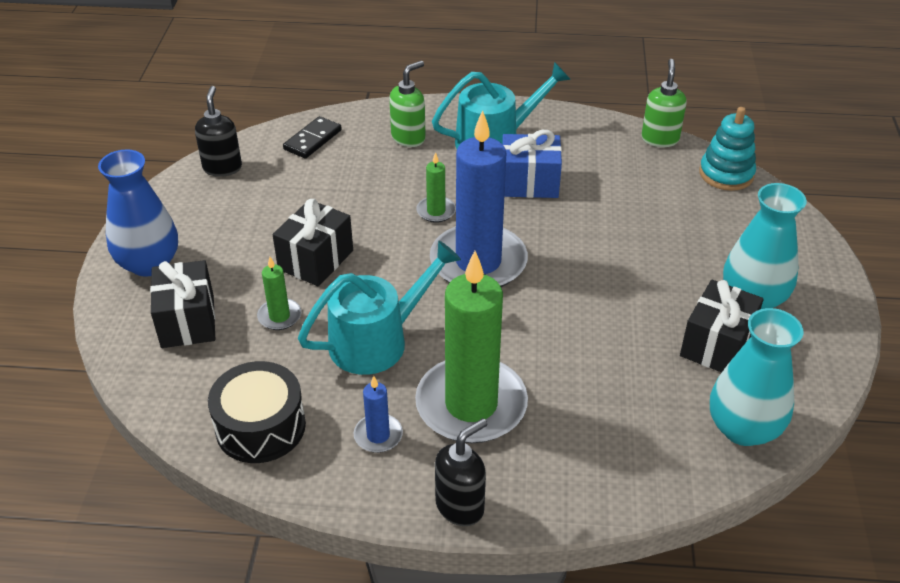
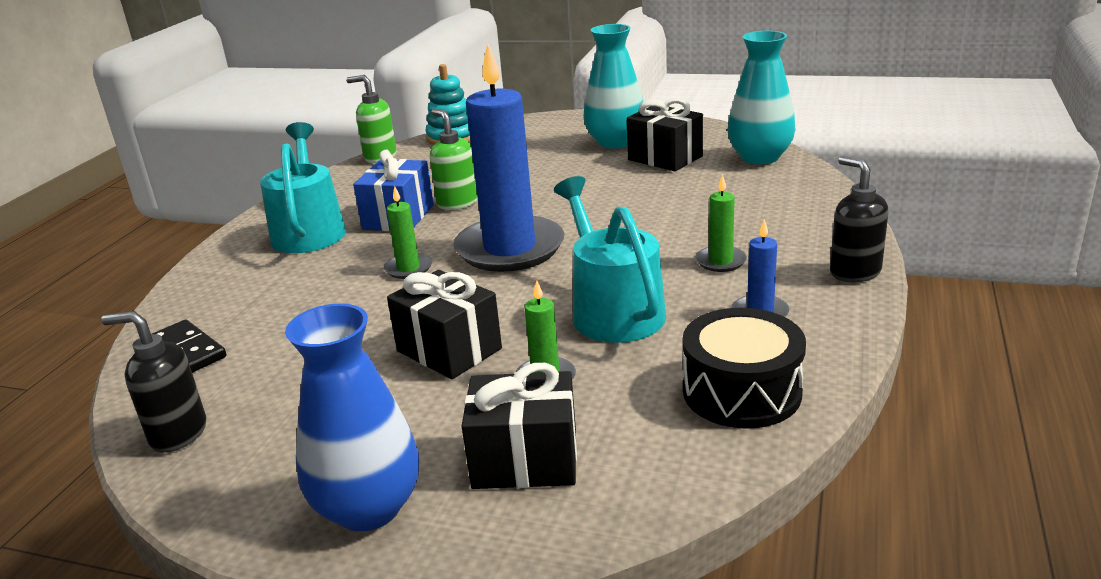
camera: 75 degrees left, 15 degrees down
green soap dispenser [389,61,426,147] -> green soap dispenser moved to [430,109,478,210]
green candle [415,251,528,443] -> green candle [696,174,747,272], size x0.43

